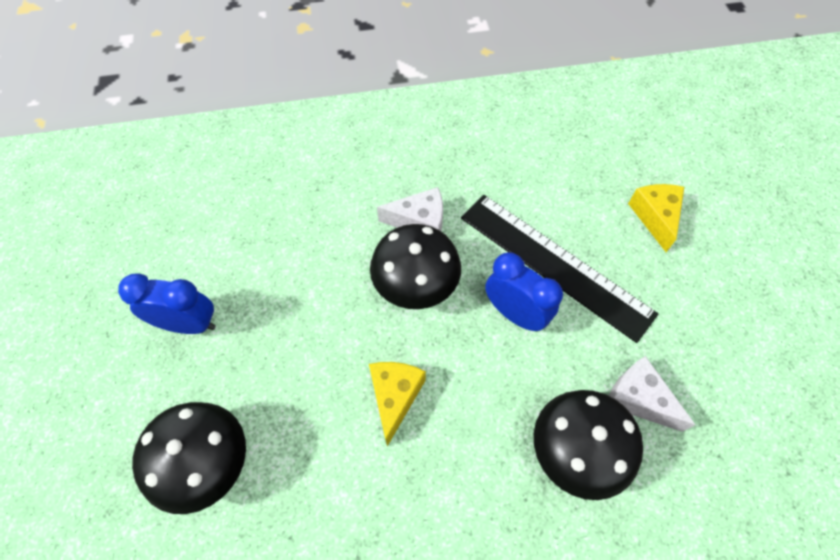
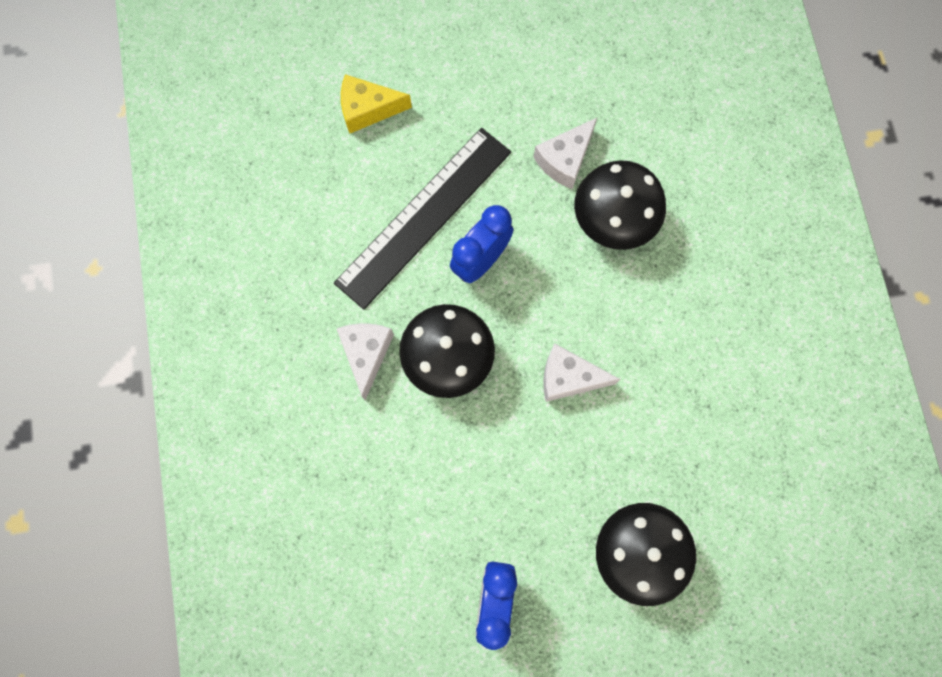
camera: 90 degrees left, 15 degrees up
yellow cheese [369,362,426,446] -> white cheese [543,343,620,402]

